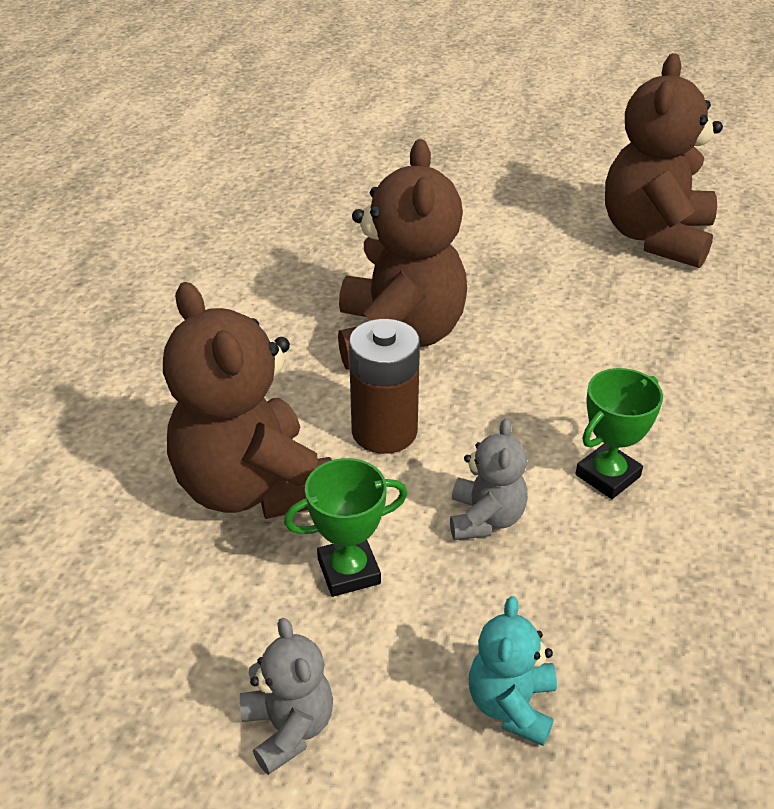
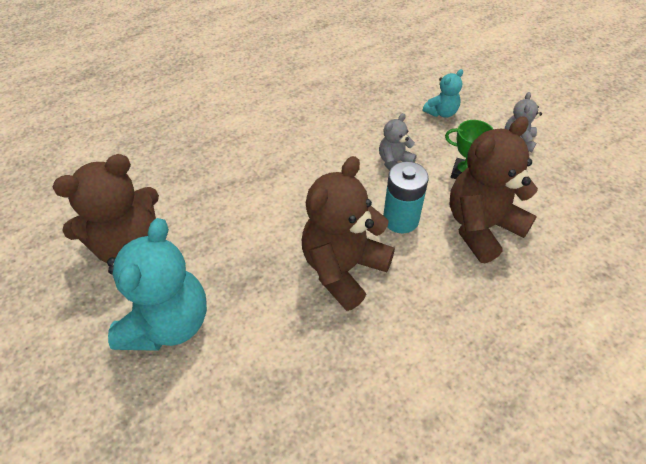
camera: 140 degrees left, 10 degrees up
brown teddy bear [163,282,332,519] -> brown teddy bear turned 135 degrees counterclockwise [449,117,538,263]
brown battery [349,319,420,454] -> turquoise battery [383,162,429,234]
green trophy [575,368,663,499] -> none
none -> turquoise teddy bear [107,218,207,351]

